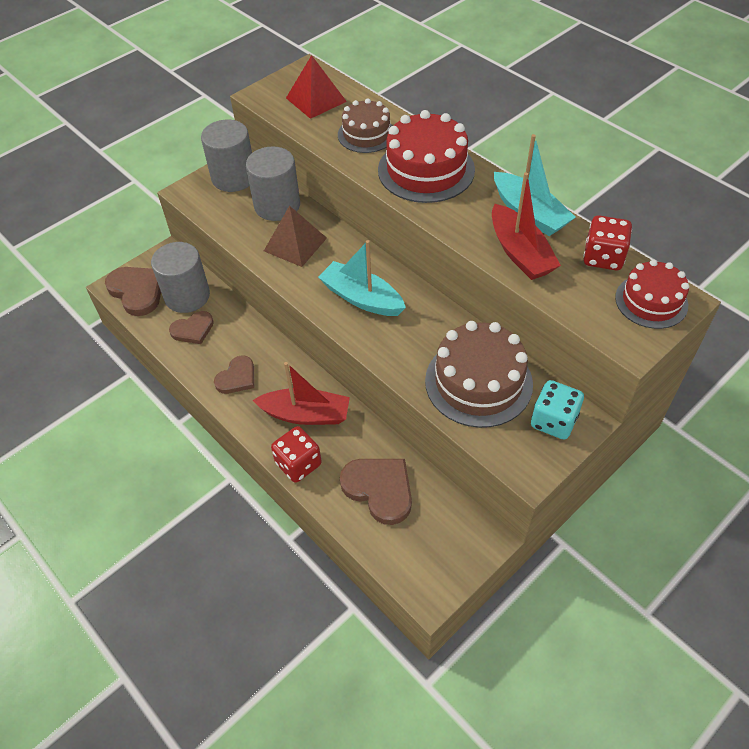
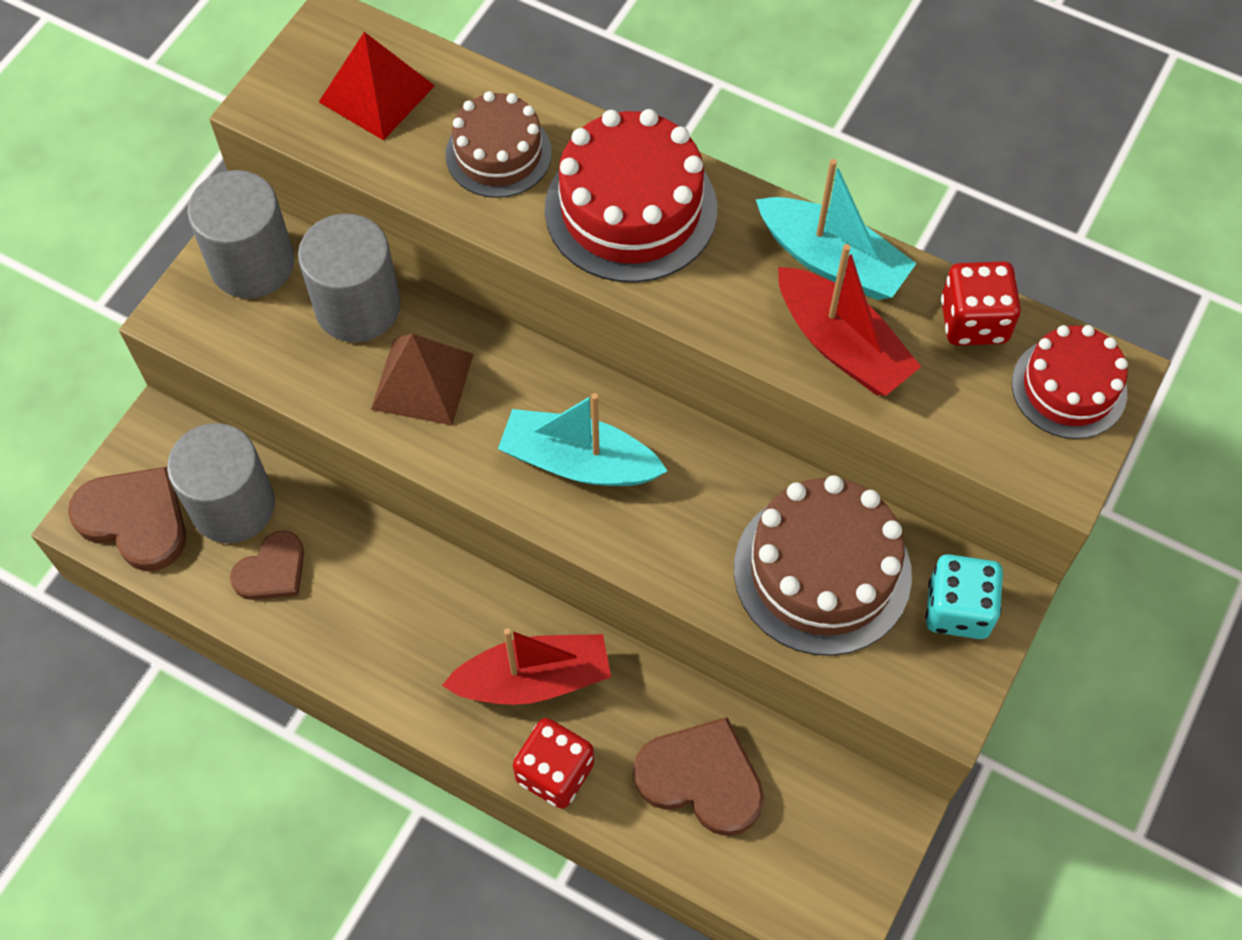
camera: 20 degrees left, 10 degrees up
brown heart [214,356,254,394] -> none

